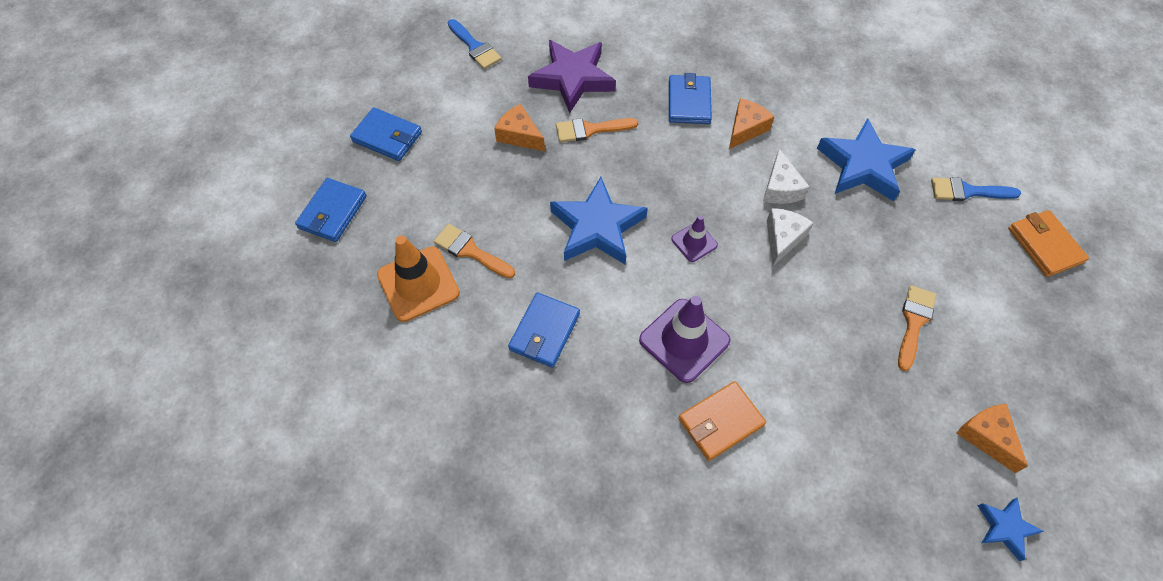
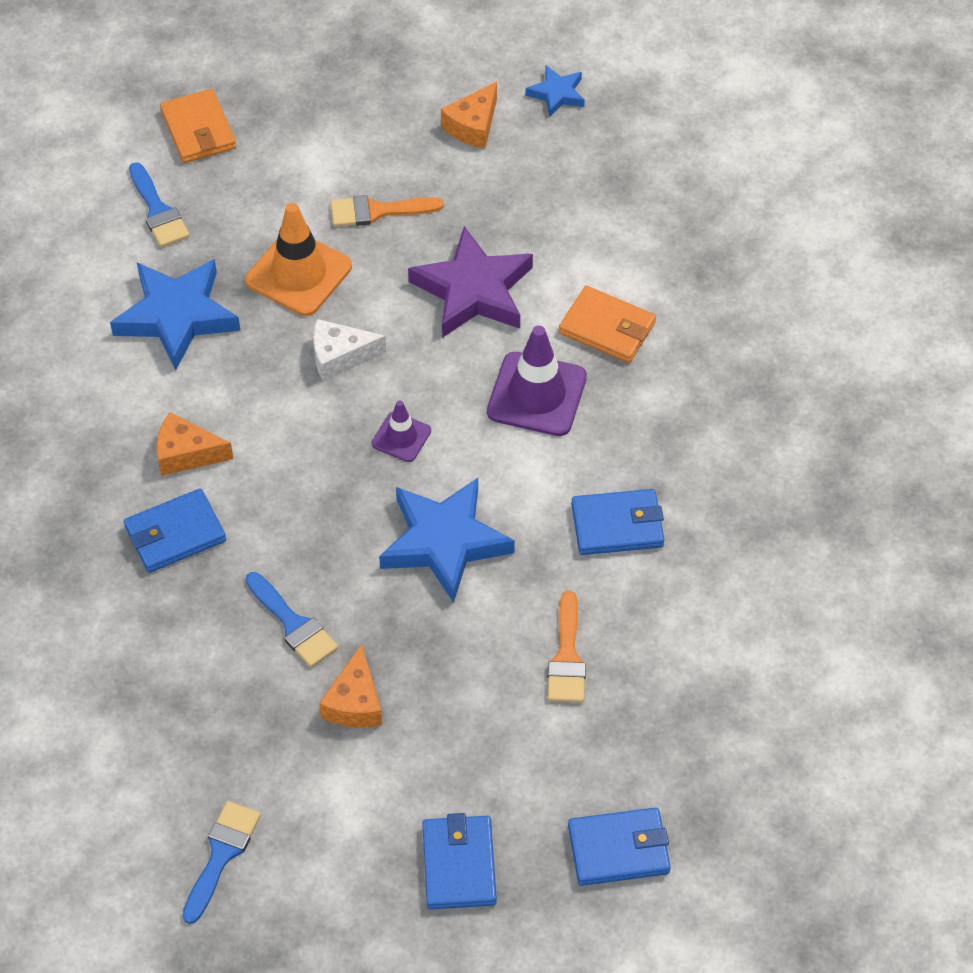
camera: 120 degrees left, 5 degrees down
orange traffic cone [377,235,460,322] -> orange traffic cone moved to [245,203,352,316]
purple star [528,40,616,113] -> purple star moved to [408,226,533,338]
orange brush [556,118,638,142] -> blue brush [246,572,338,667]
white cheese [763,149,810,204] -> none
orange wallet [1008,210,1089,277] -> orange wallet turned 60 degrees counterclockwise [160,89,236,163]

